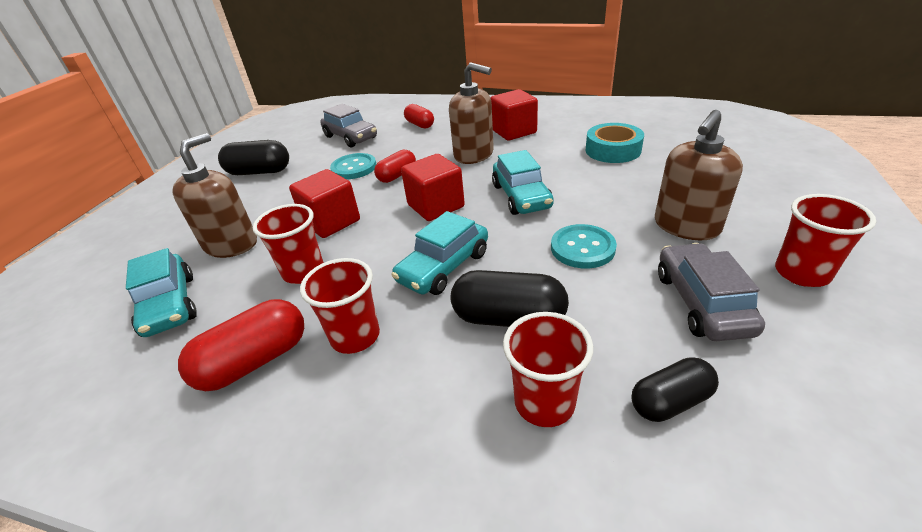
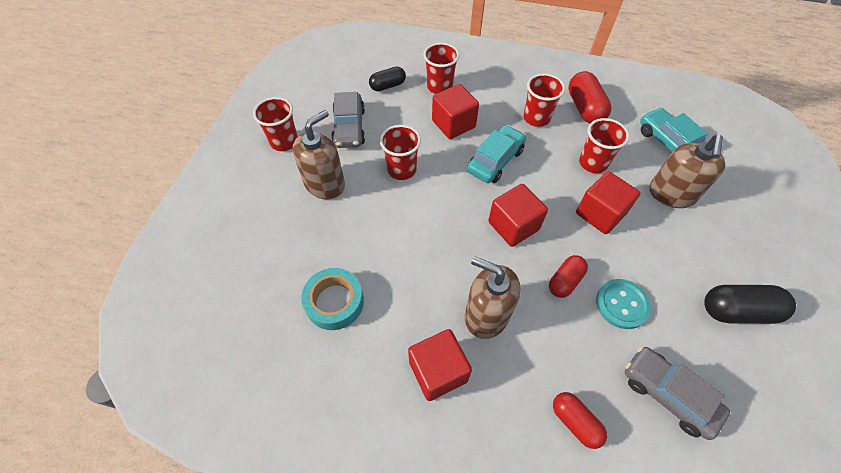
camera: 175 degrees right, 20 degrees up
red capsule [178,299,304,391] -> red capsule turned 60 degrees counterclockwise [568,71,612,124]
black capsule [451,270,569,327] -> red cube [432,84,479,139]
turquoise car [492,150,554,215] -> none
turquoise button [551,224,617,268] -> red cup [380,125,421,180]

